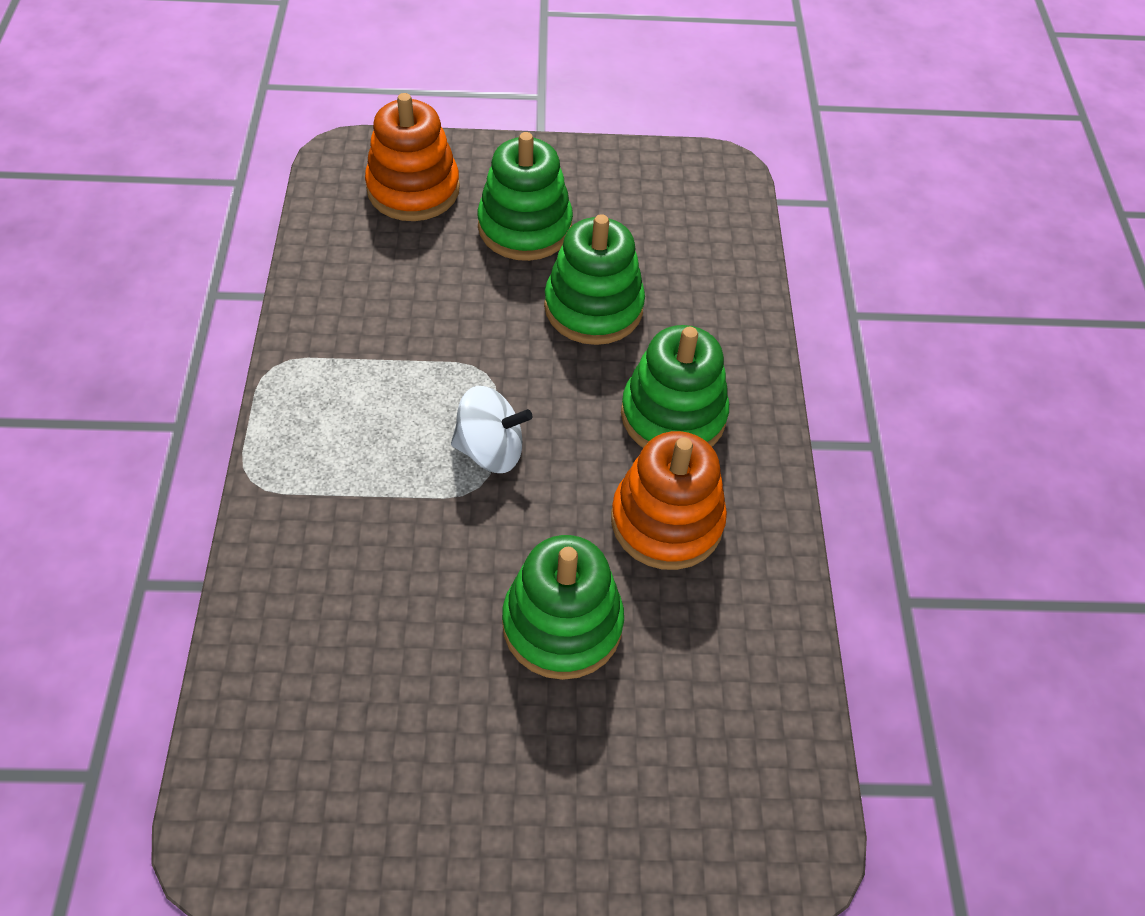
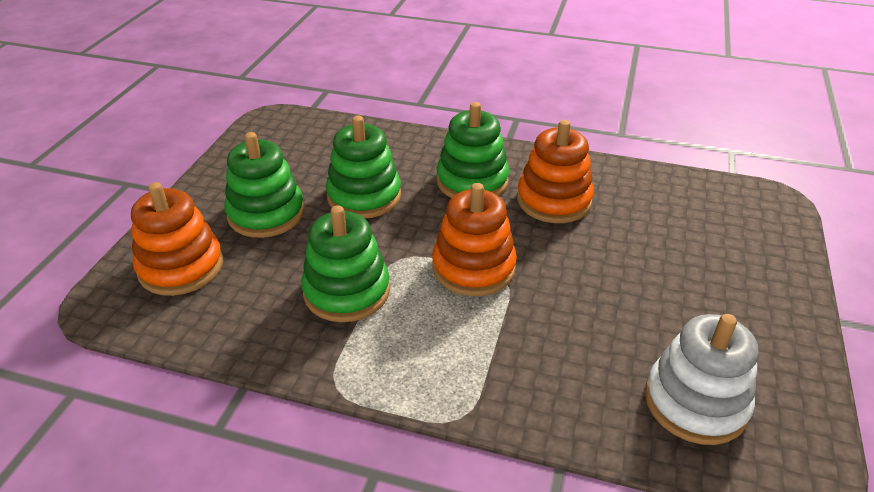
camera: 70 degrees left, 15 degrees down
white spinning top [451,386,532,473] -> orange stacking toy [432,183,517,296]
green stacking toy [502,535,624,680] -> green stacking toy moved to [301,205,390,322]
none -> white stacking toy [645,314,758,445]

